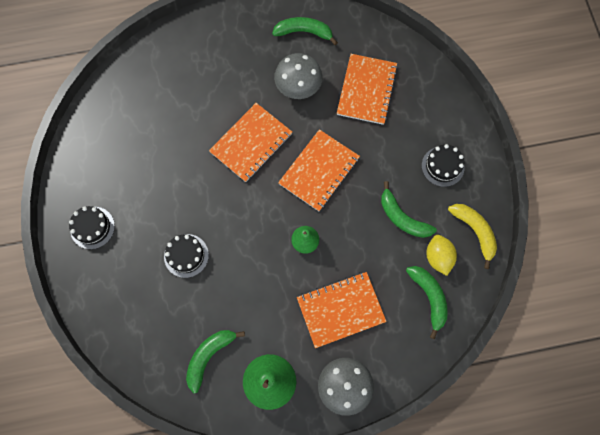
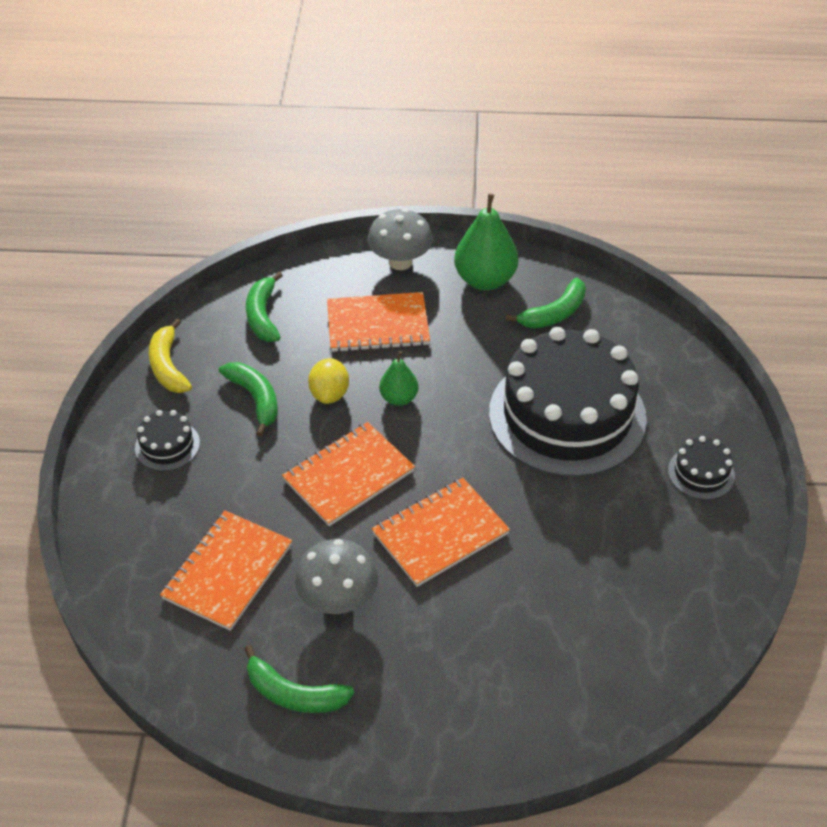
camera: 165 degrees left, 25 degrees down
black cake [164,234,209,278] -> black cake [489,327,647,477], size x2.47
yellow lemon [426,235,457,276] -> yellow lemon moved to [308,358,349,404]

